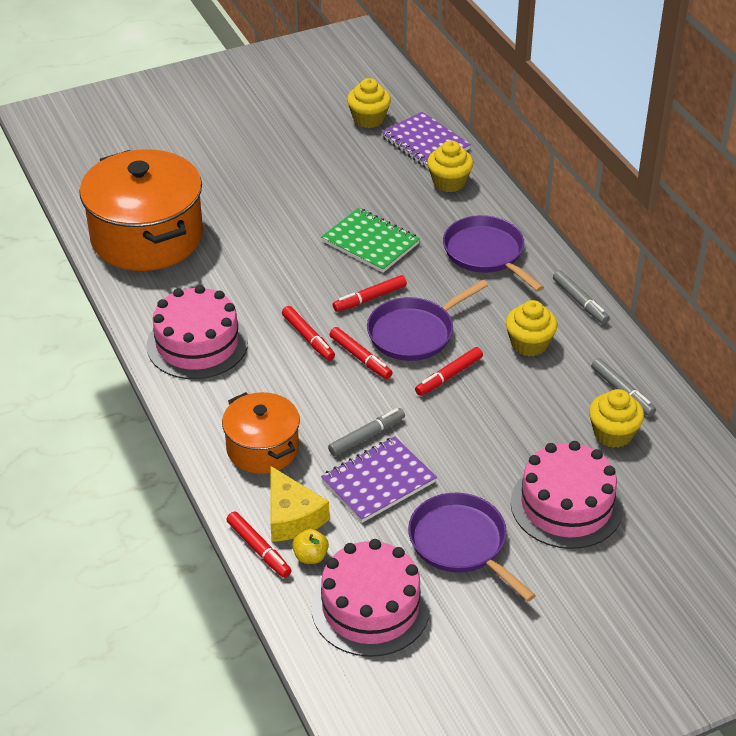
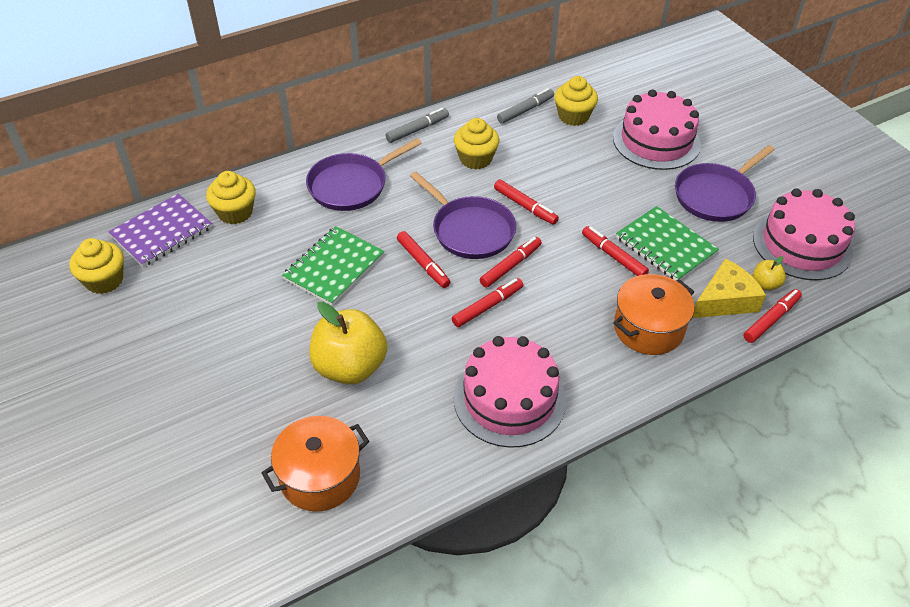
camera: 95 degrees left, 5 degrees up
orange pot [79,149,203,271] -> orange pot [262,416,369,512], size x0.56
purple notebook [321,436,437,523] -> green notebook [616,206,719,281]
grey marker [328,408,405,456] -> red marker [582,226,649,276]
none -> yellow apple [309,302,387,385]

